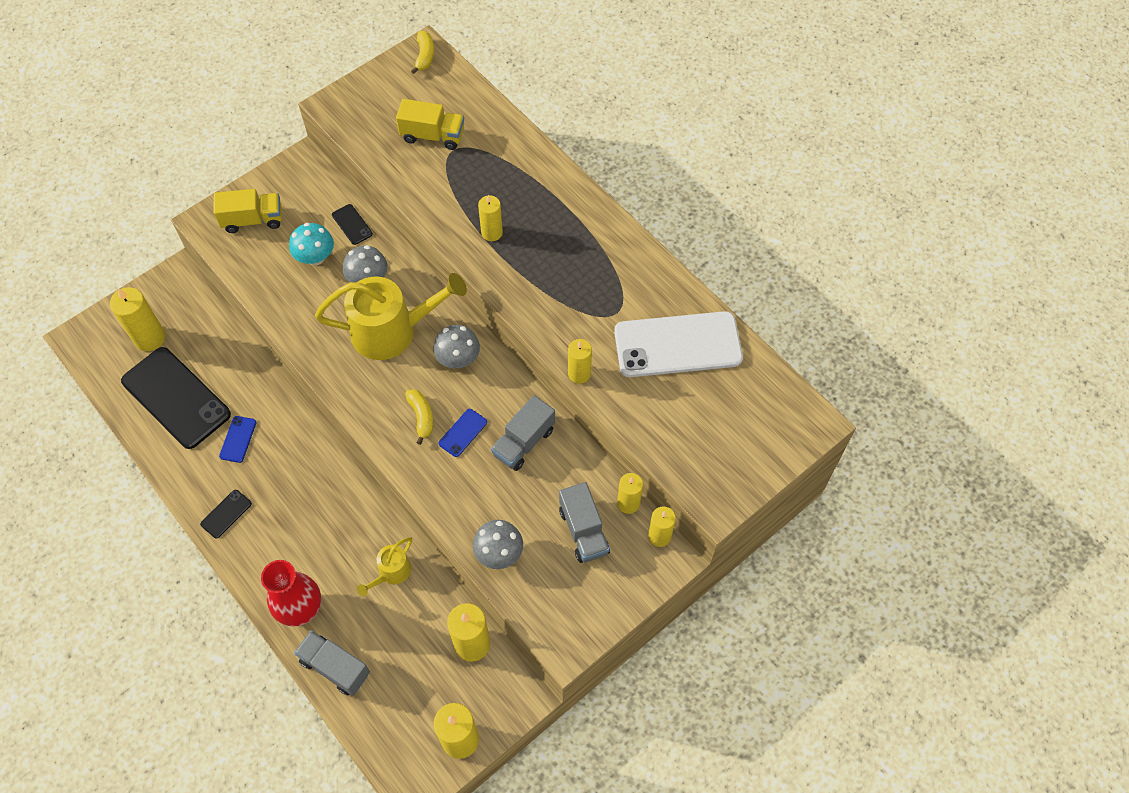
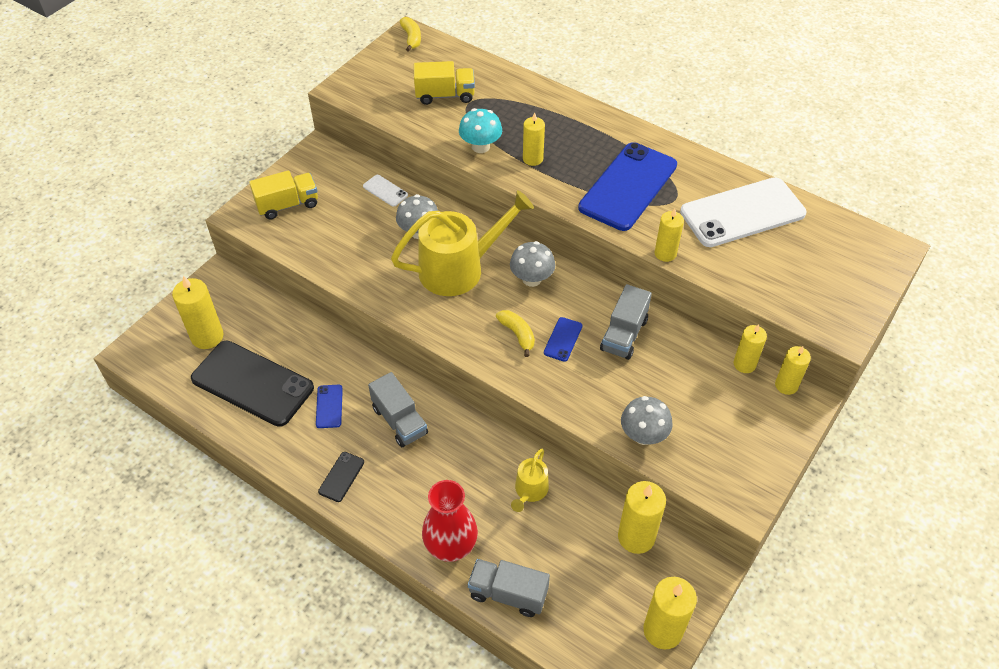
camera: 15 degrees left, 10 degrees down
turquoise mushroom [289,223,334,266] -> turquoise mushroom moved to [459,108,502,153]
black phone [332,204,373,245] -> white phone [363,175,408,207]
grey truck [559,482,610,563] -> grey truck moved to [368,372,428,447]
none -> blue phone [578,142,677,231]

